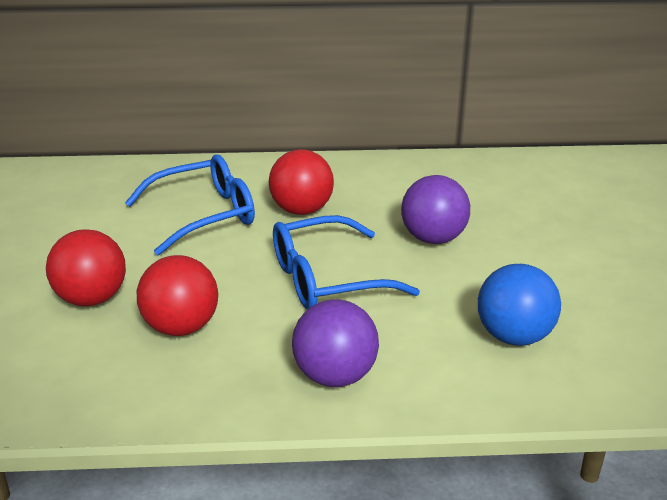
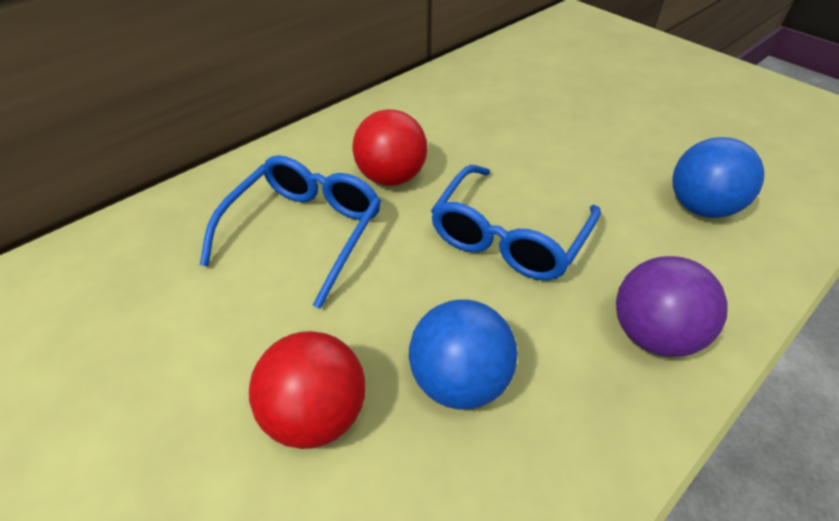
camera: 40 degrees left, 15 degrees up
red ball [137,255,218,336] -> blue ball [409,299,518,410]
purple ball [401,175,470,244] -> none

